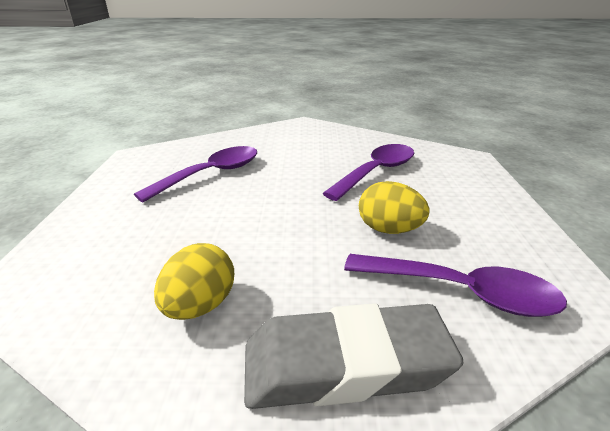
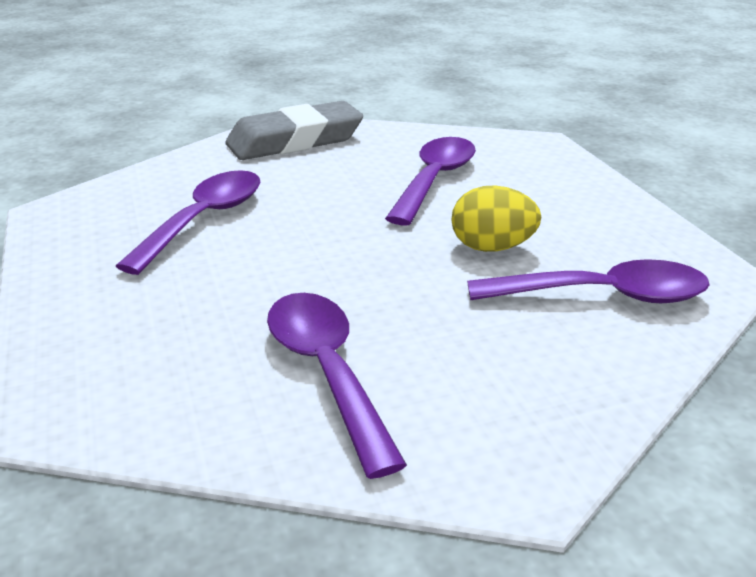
camera: 20 degrees left, 0 degrees up
yellow egg [154,243,234,320] -> purple spoon [267,293,407,479]
grey eraser [244,303,463,409] -> grey eraser moved to [225,101,363,160]

